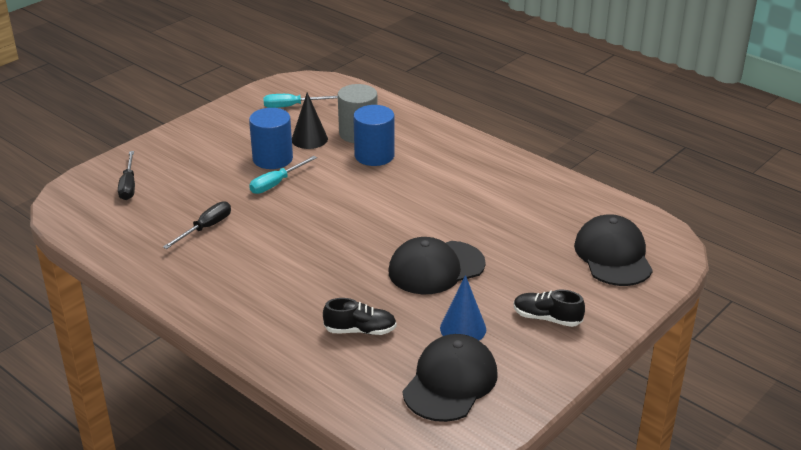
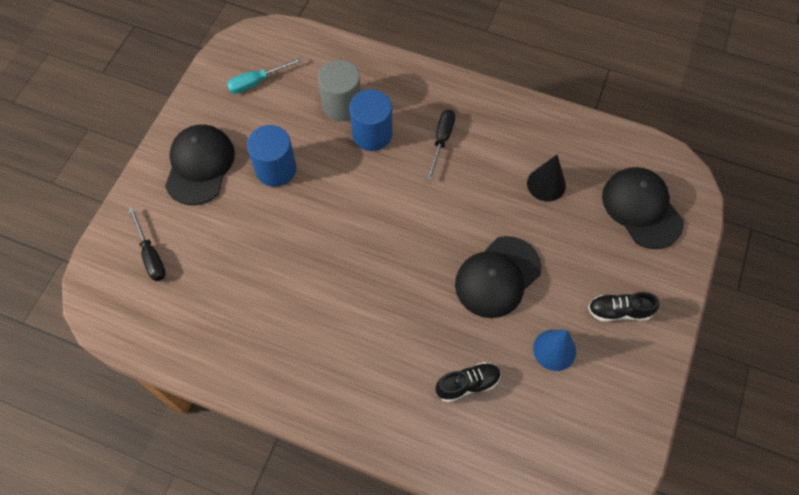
camera: 20 degrees left, 30 degrees up
black screwdriver [163,201,231,249] -> black screwdriver moved to [427,110,455,180]
turquoise screwdriver [249,156,317,194] -> none
black cone [292,93,328,149] -> black cone moved to [527,155,566,201]
black cap [403,334,498,422] -> black cap moved to [165,125,235,205]

